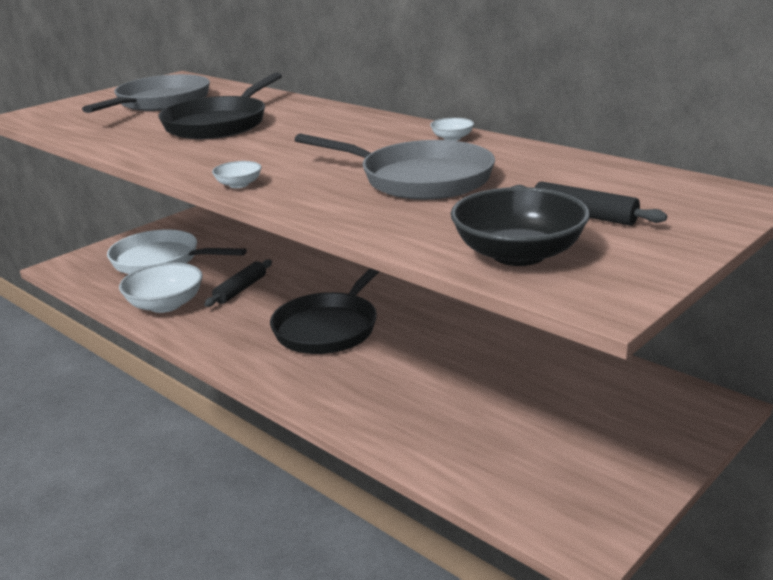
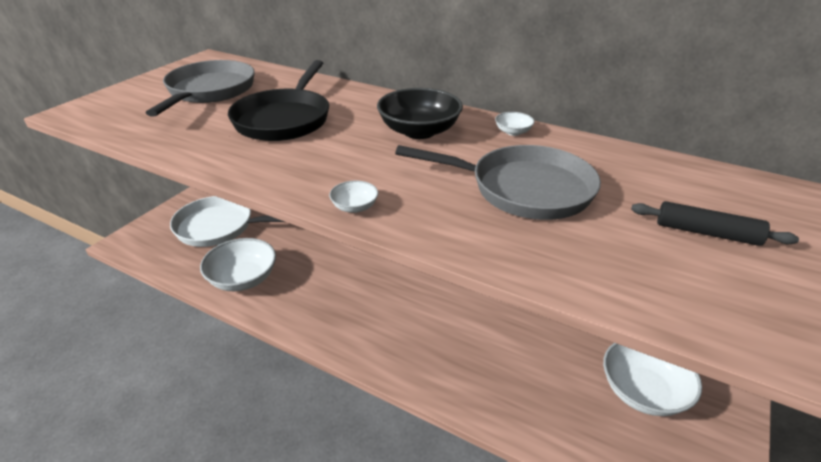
camera: 15 degrees left, 10 degrees up
black rolling pin [204,259,272,307] -> none
black pan [270,268,379,354] -> none
black bowl [450,187,590,266] -> black bowl moved to [377,88,463,139]
none -> white bowl [603,343,702,416]

